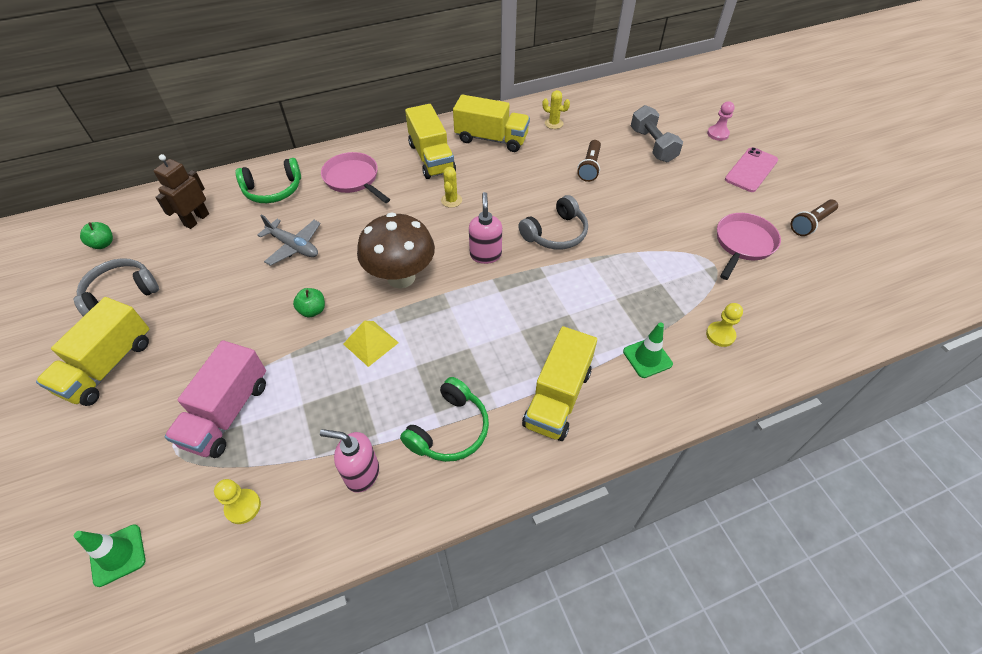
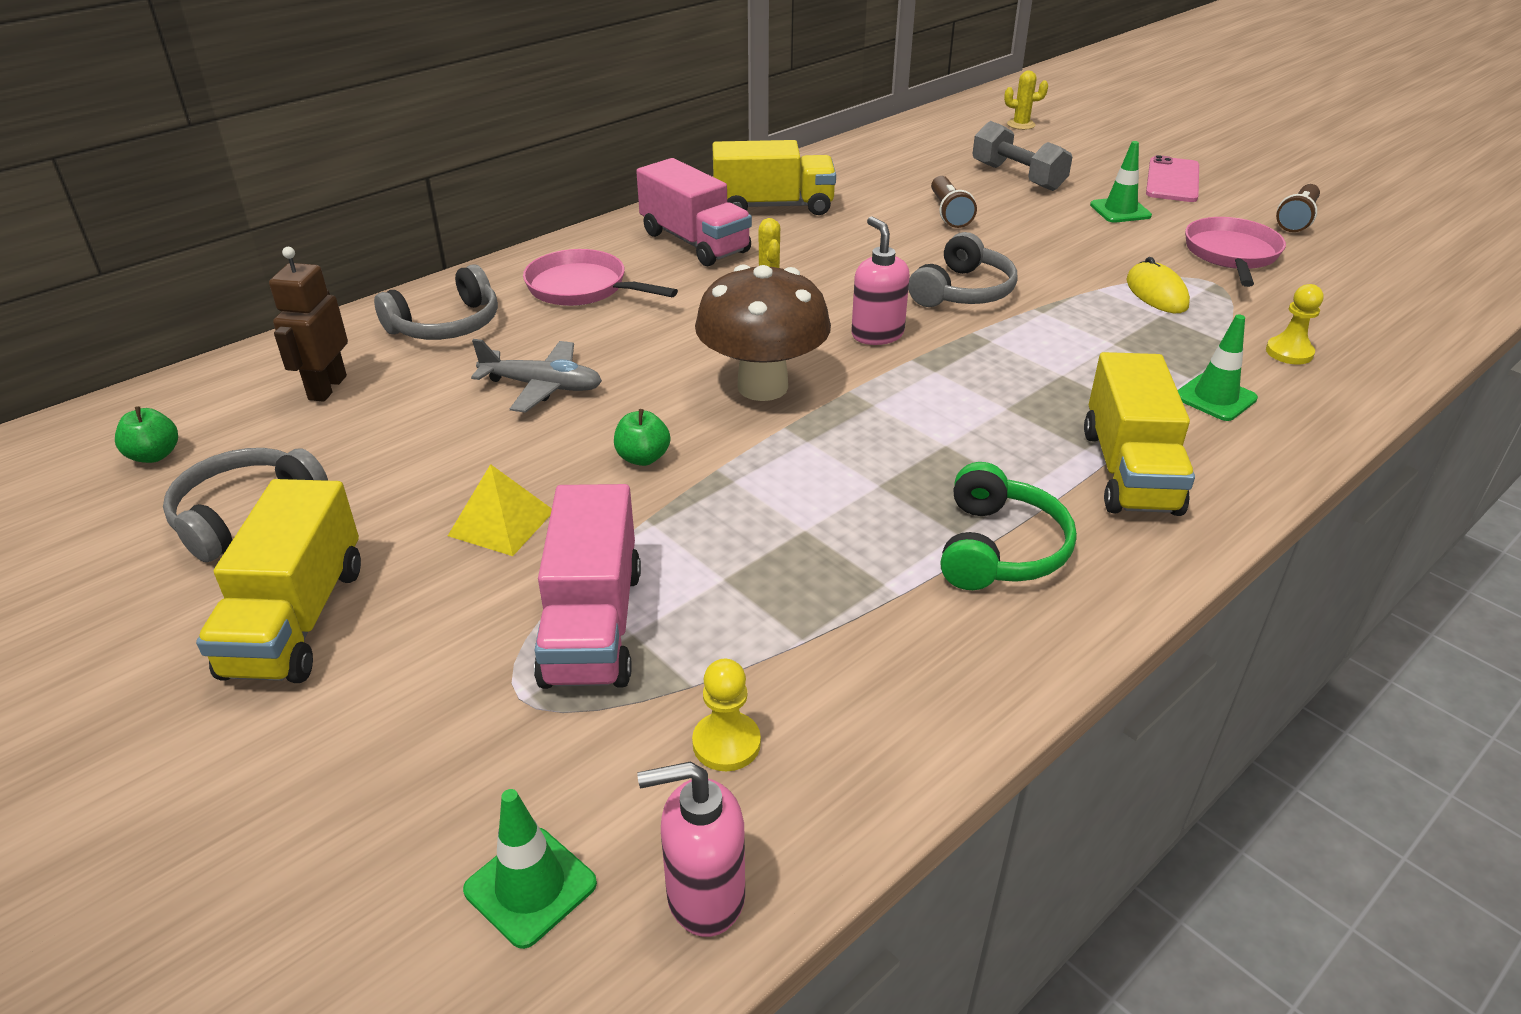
camera: 20 degrees left, 15 degrees down
green headphones [235,158,301,203] -> grey headphones [374,264,498,340]
pink soap dispenser [320,429,379,493] -> pink soap dispenser moved to [637,761,745,937]
yellow pyramid [343,321,399,367] -> yellow pyramid moved to [448,464,552,556]
yellow truck [405,104,456,179] -> pink truck [636,158,752,266]
yellow cactus [542,90,570,129] -> yellow cactus moved to [1004,70,1048,130]
pink pawn [707,101,735,141] -> none
none -> green traffic cone [1090,141,1152,223]
none -> yellow mouse [1126,257,1190,313]

